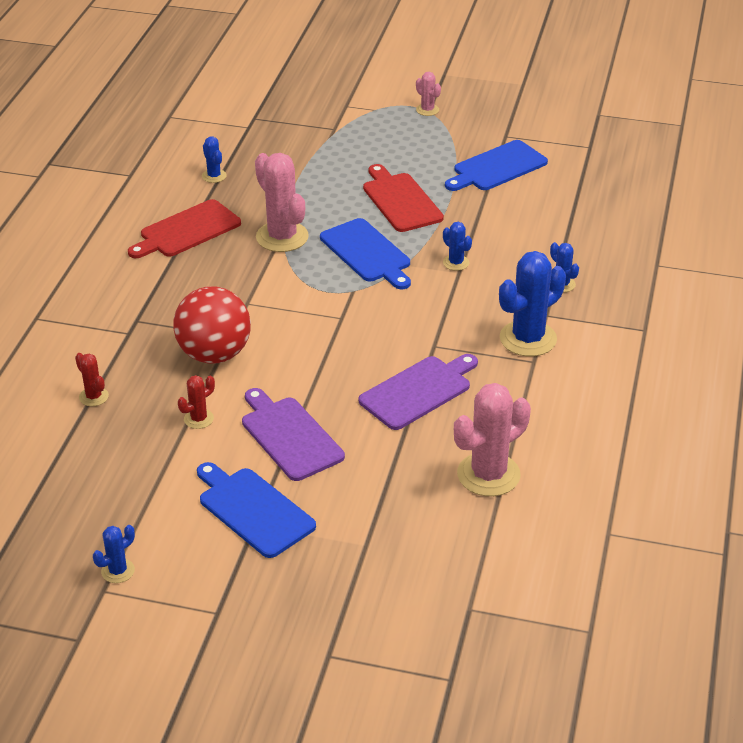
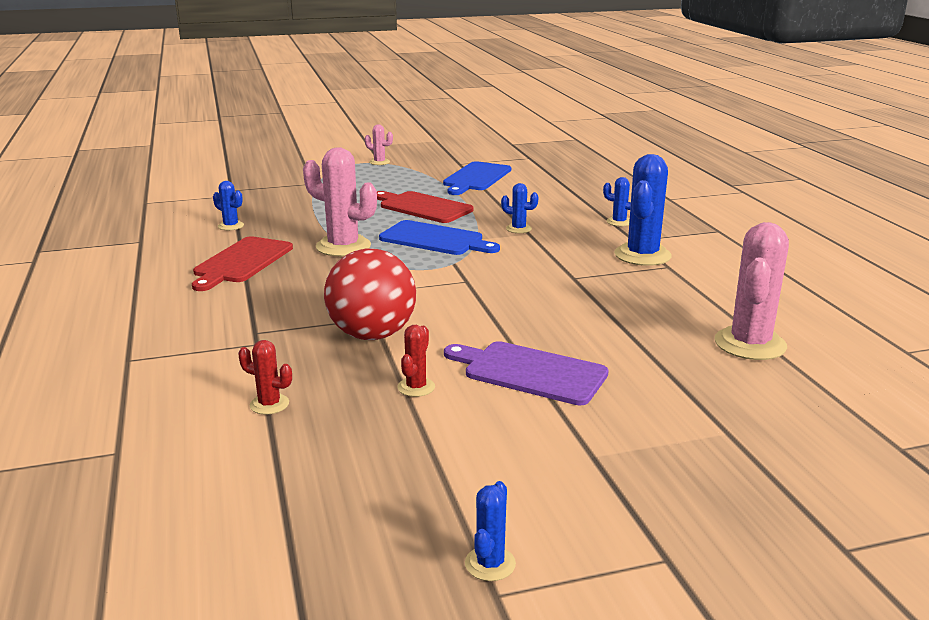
camera: 30 degrees left, 15 degrees down
blue cutting board [197,462,316,558] -> none
purple cutting board [358,354,478,430] -> none

